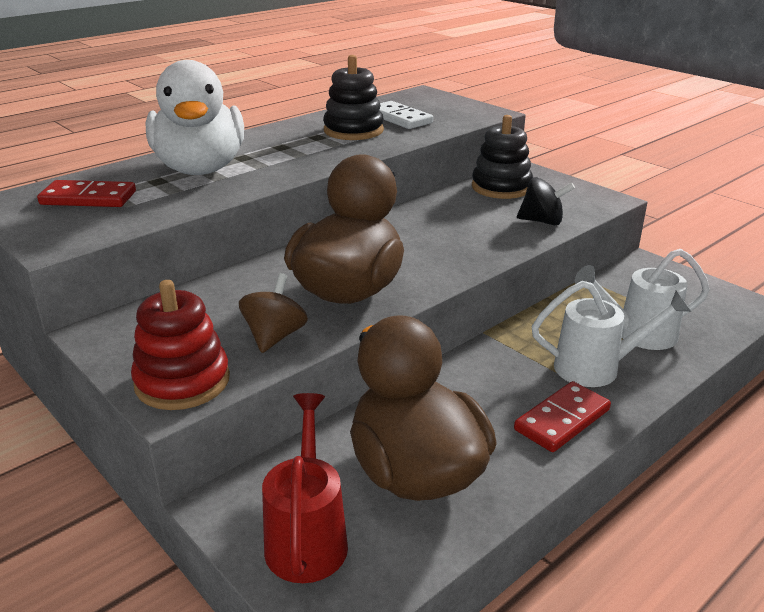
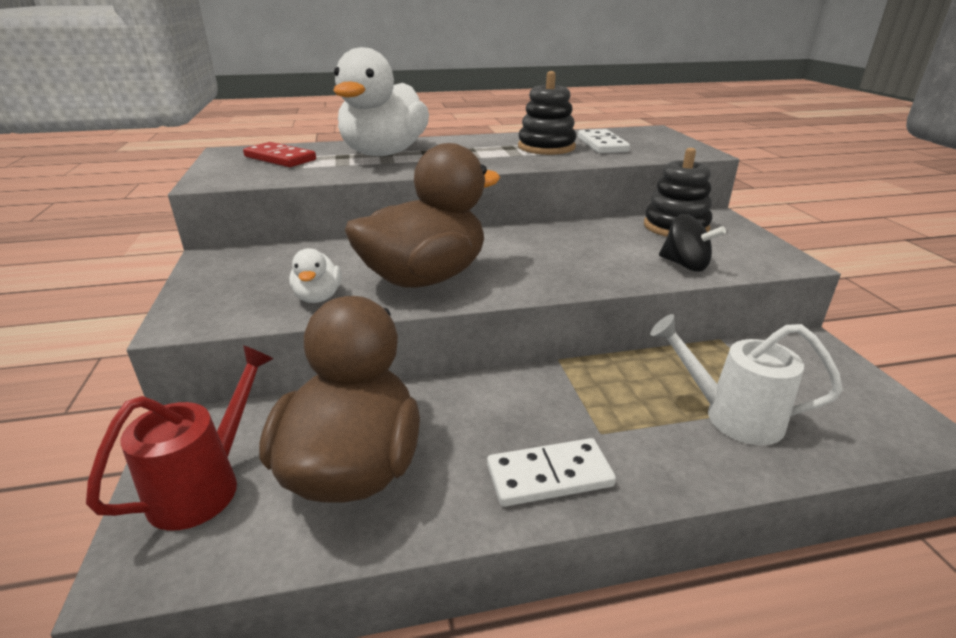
camera: 30 degrees right, 0 degrees up
red stacking toy [131,280,230,410] -> none
brown spinning top [239,273,308,353] -> white duck [289,248,341,303]
red domino [514,381,611,452] -> white domino [487,438,616,507]
white watering can [532,281,692,387] -> none

